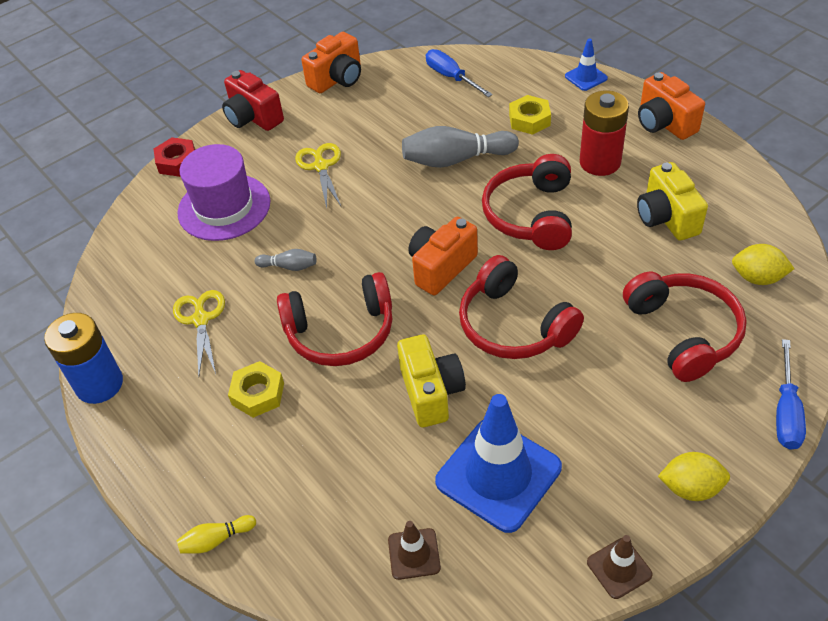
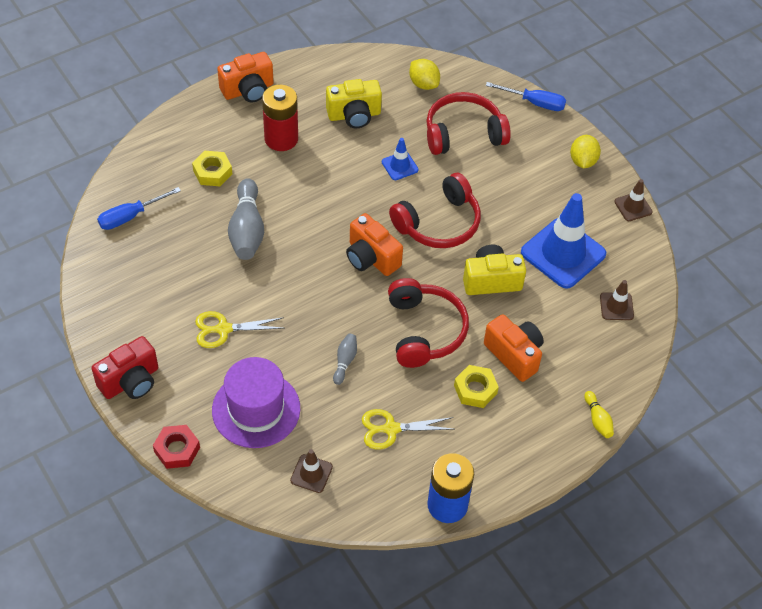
camera: 90 degrees left, 5 degrees up
orange camera [301,32,361,93] -> orange camera moved to [484,314,544,382]
red headphones [482,154,572,250] -> none
blue traffic cone [565,38,608,91] -> blue traffic cone moved to [382,138,419,180]
yellow lemon [732,244,794,285] -> yellow lemon turned 60 degrees counterclockwise [409,59,440,90]
none -> brown traffic cone [290,449,333,493]

